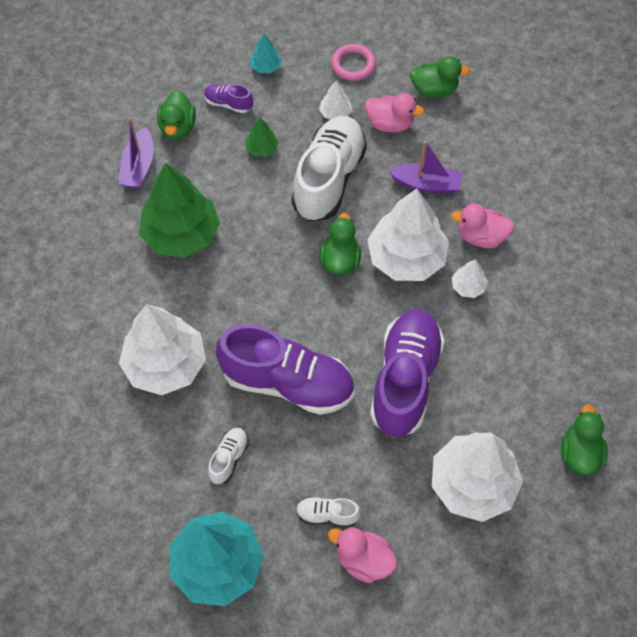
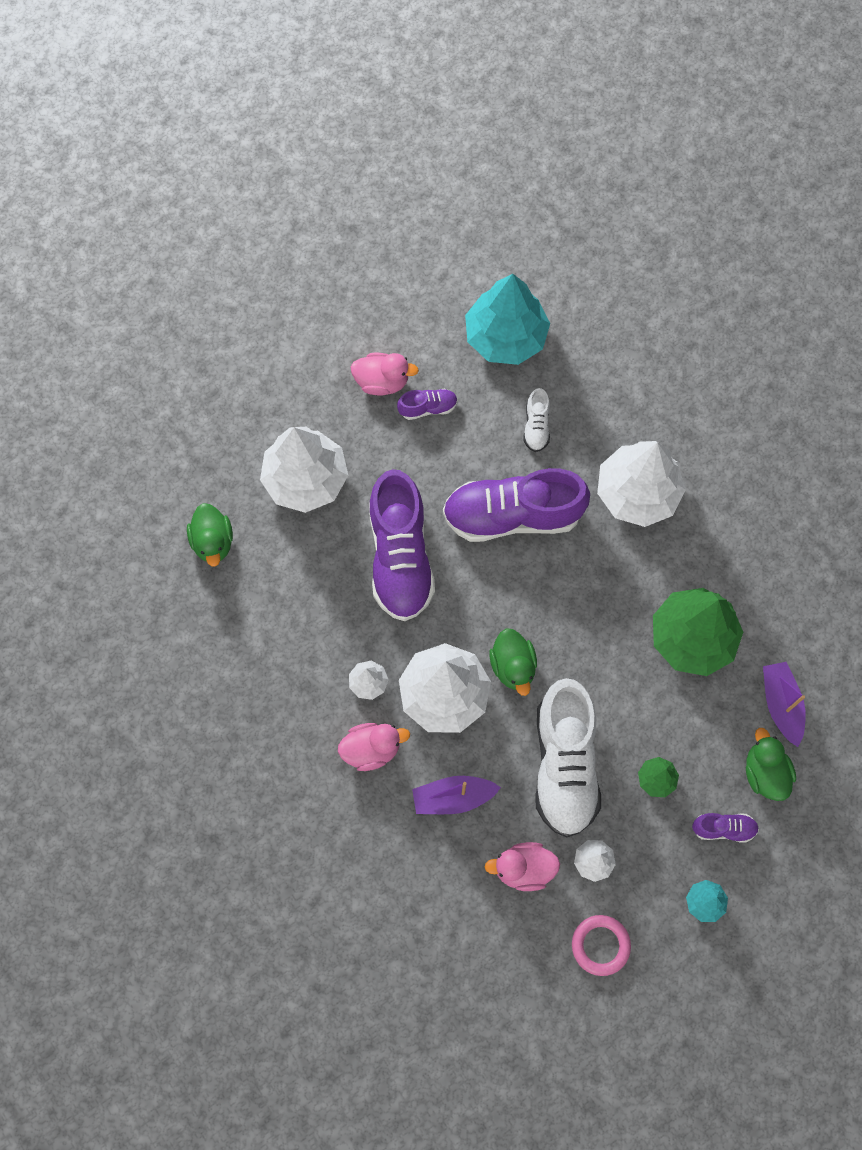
camera: 160 degrees right, 10 degrees up
white shoe [296,496,361,528] -> purple shoe [397,389,458,420]
green duck [410,56,470,98] -> none

